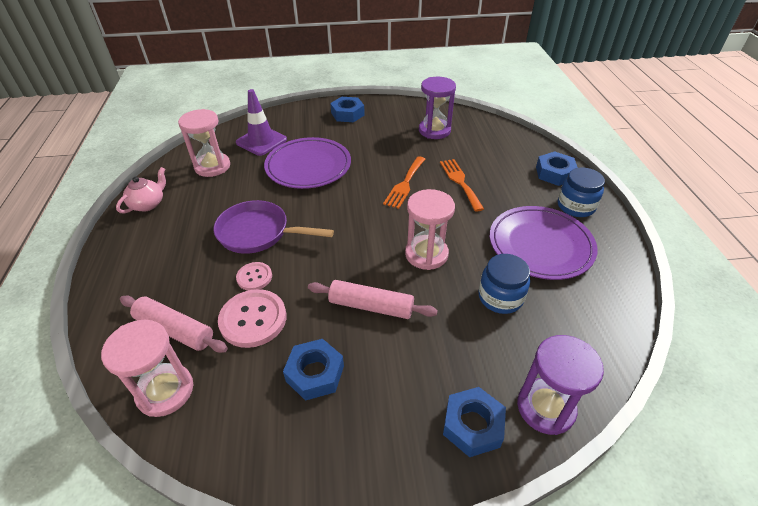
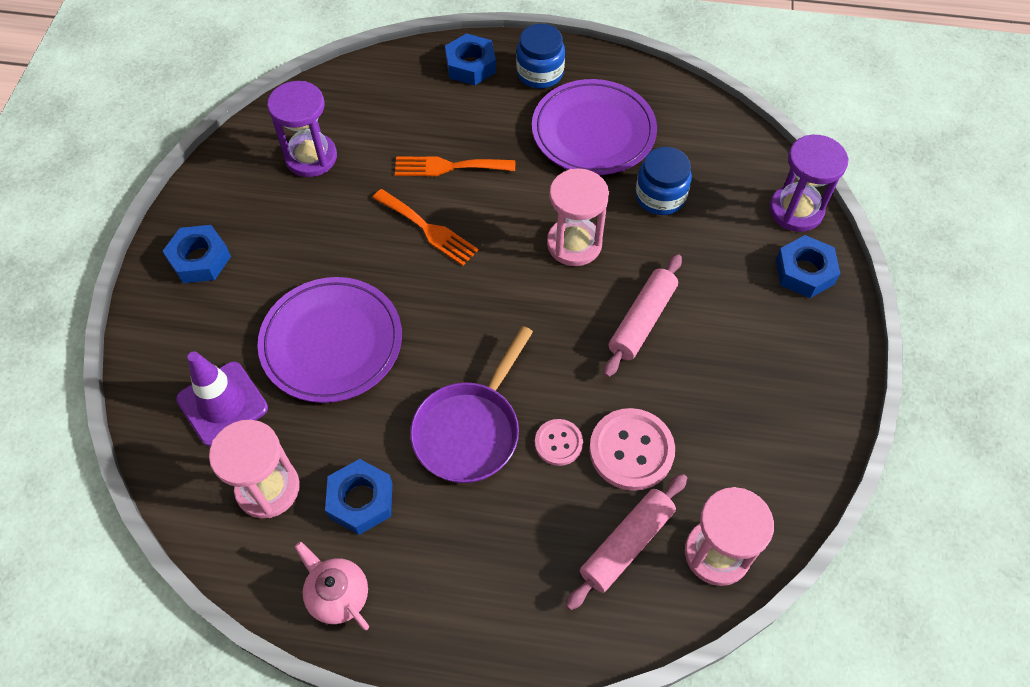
camera: 75 degrees left, 15 degrees up
blue nut [283,339,344,401] -> blue nut moved to [325,459,392,535]

